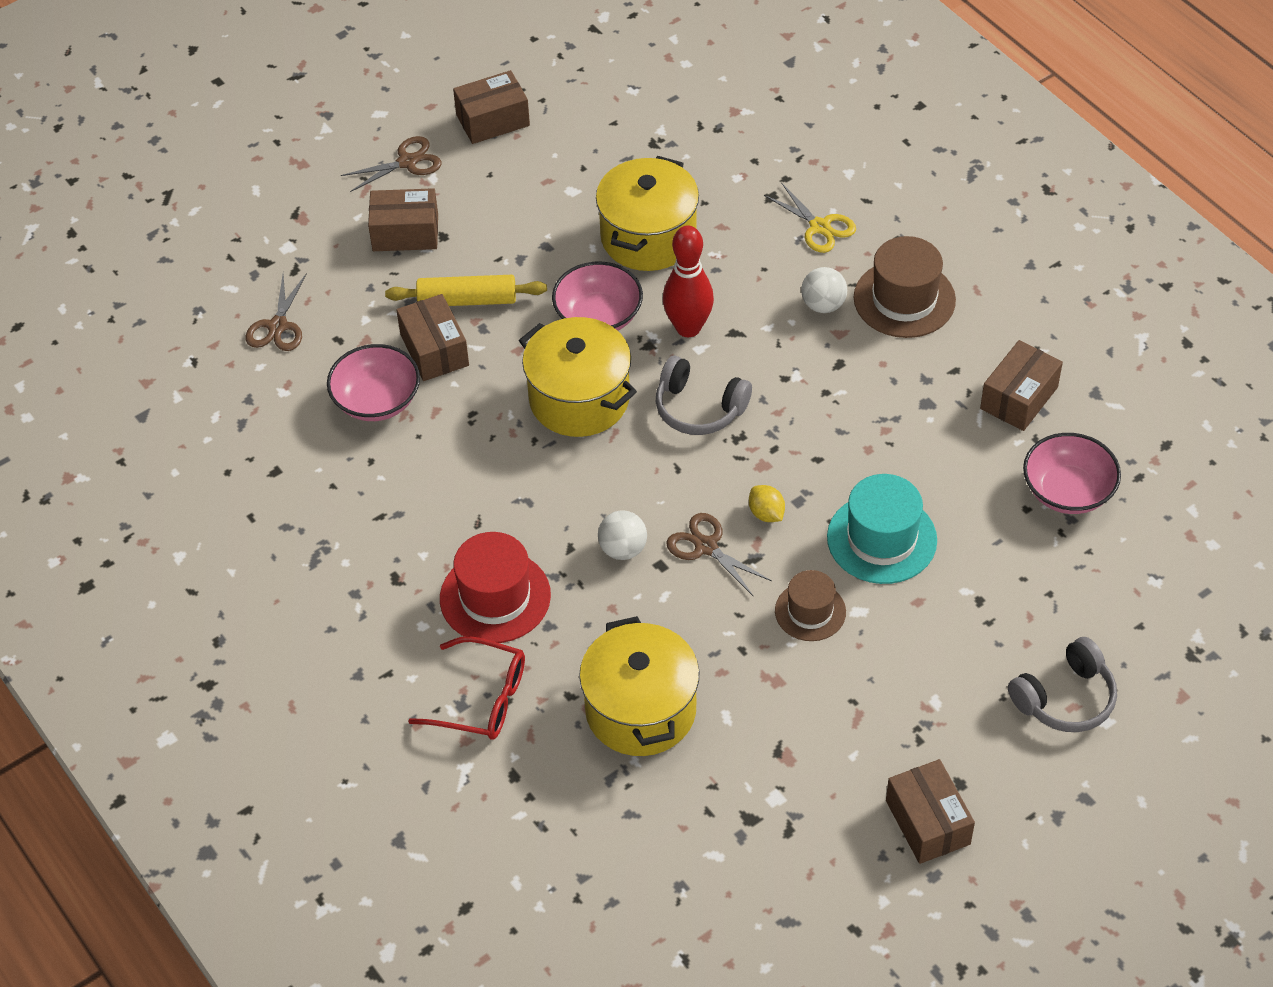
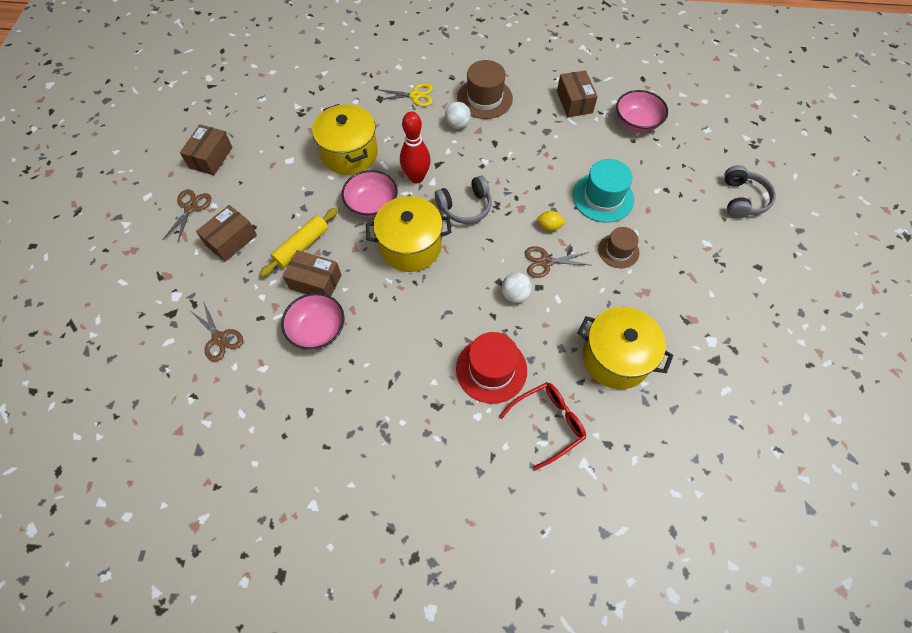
camera: 50 degrees left, 10 degrees up
brown box [886,759,975,864] -> none

